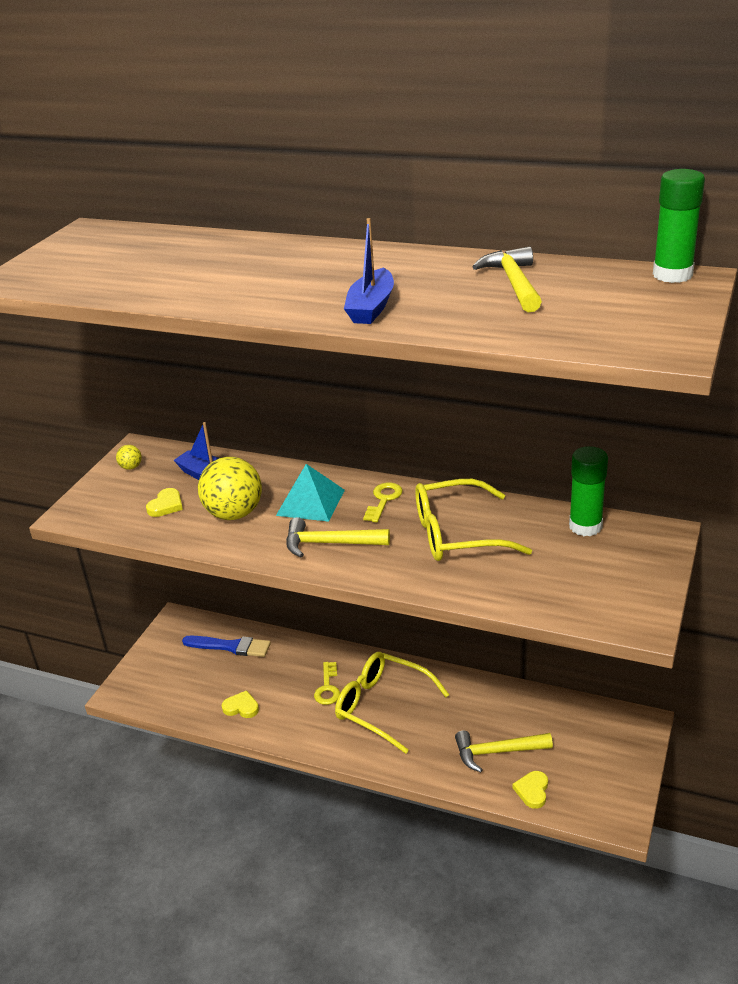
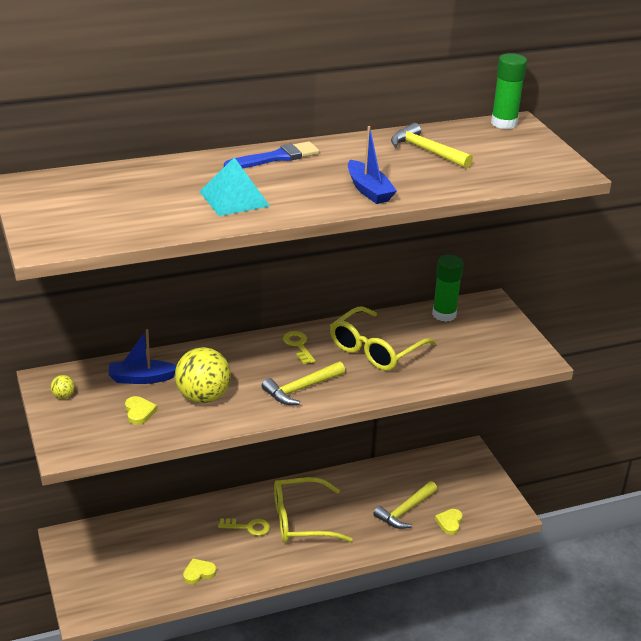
camera: 45 degrees left, 0 degrees up
blue brush [182,636,271,657] -> blue brush moved to [224,141,320,168]
turquoise pyramid [276,464,345,522] -> turquoise pyramid moved to [199,157,270,216]
yellow key [314,662,340,705] -> yellow key turned 45 degrees counterclockwise [218,518,270,536]
yellow heart [513,771,548,809] -> yellow heart turned 45 degrees clockwise [435,509,463,535]

